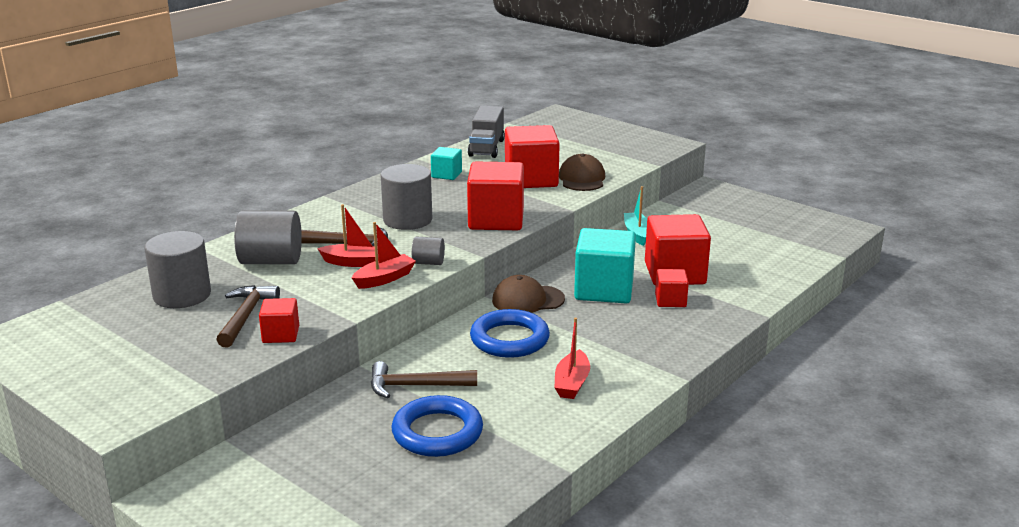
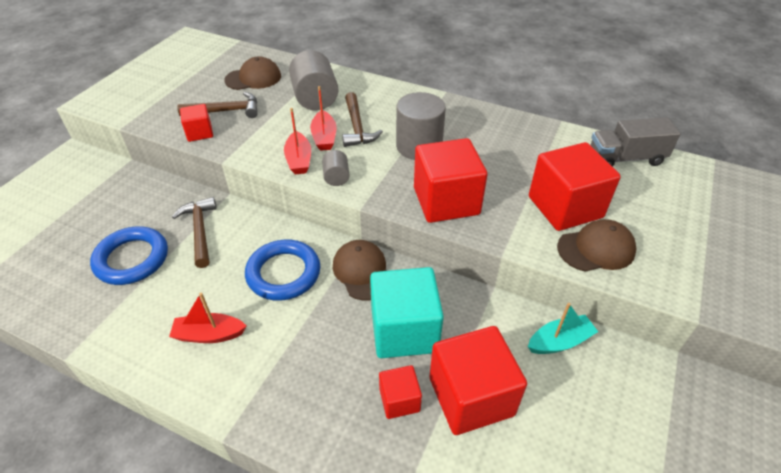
camera: 75 degrees right, 20 degrees up
grey cylinder [144,231,211,308] -> brown cap [224,56,281,90]
red boat [352,222,416,289] -> red boat turned 45 degrees clockwise [284,108,311,175]
turquoise cube [431,147,462,180] -> none

